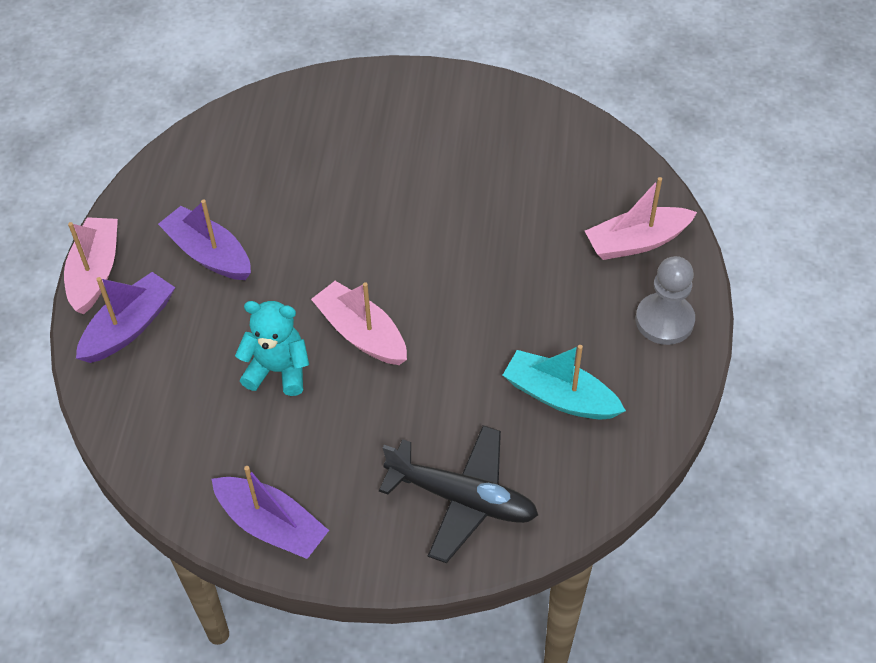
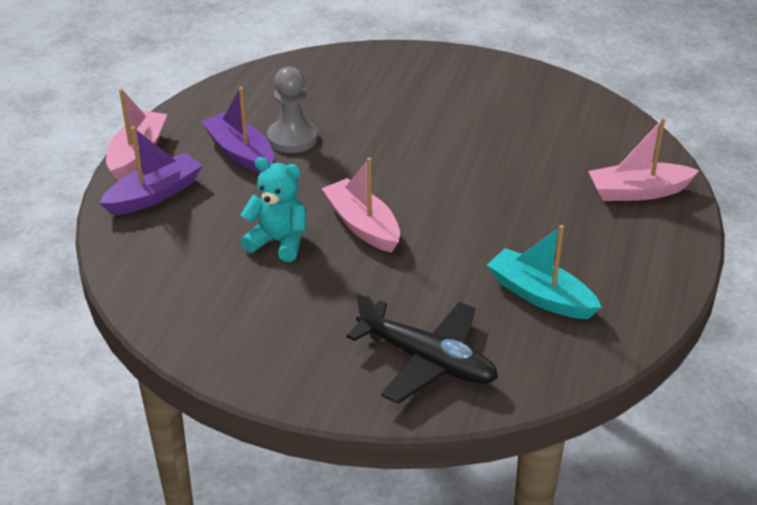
camera: 10 degrees right, 15 degrees down
purple boat [212,466,329,559] -> none
grey pawn [636,256,695,345] -> grey pawn moved to [267,67,318,153]

